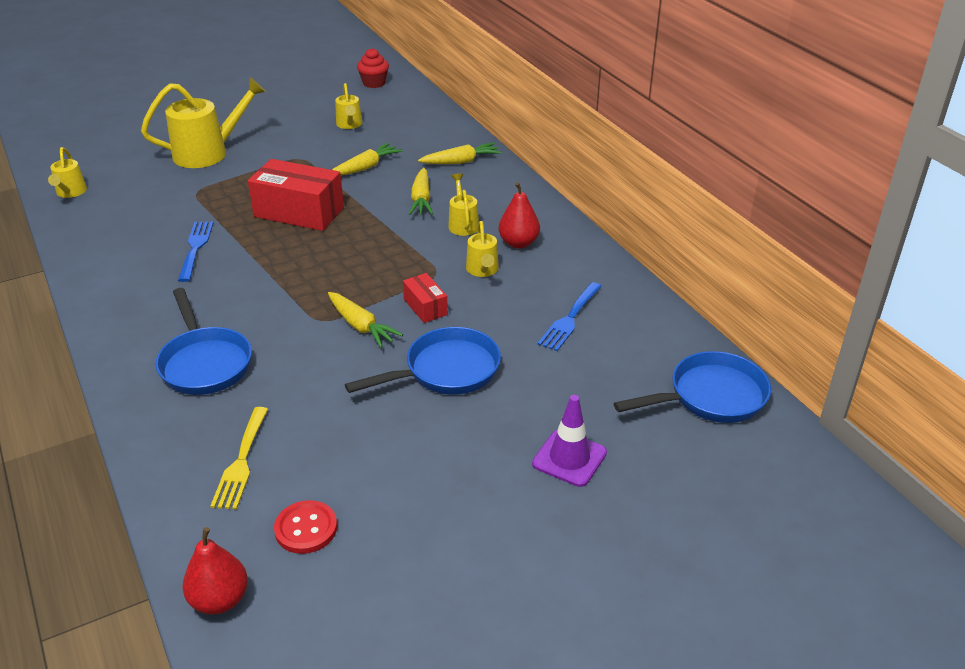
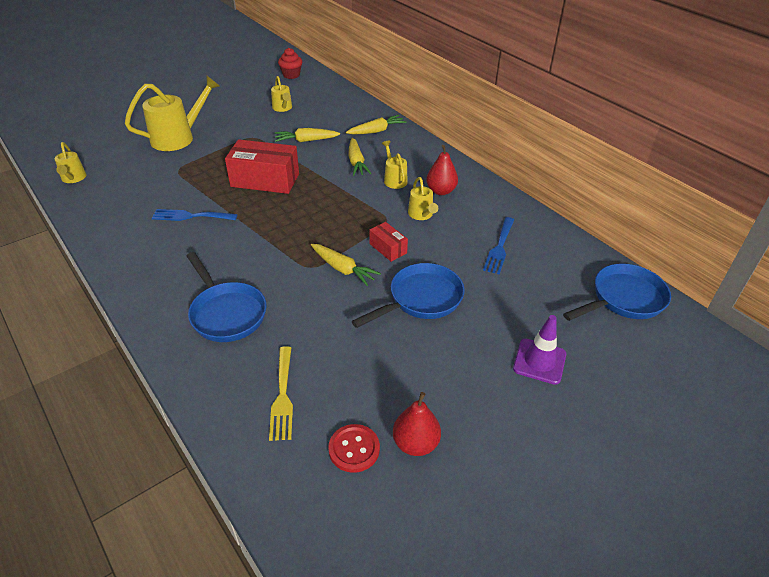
camera: 10 degrees left, 5 degrees up
blue fork [178,221,214,282] -> blue fork turned 75 degrees counterclockwise [152,209,238,221]
red pear [182,527,248,615] -> red pear moved to [393,392,441,456]
yellow carrot [332,143,402,175] -> yellow carrot turned 135 degrees counterclockwise [275,128,340,142]

